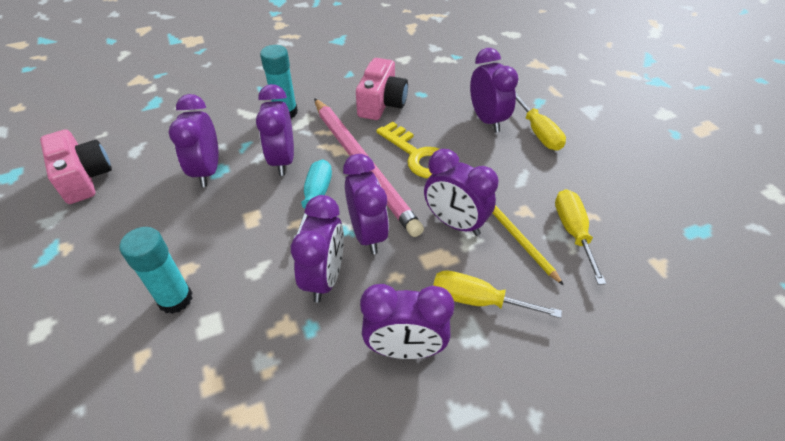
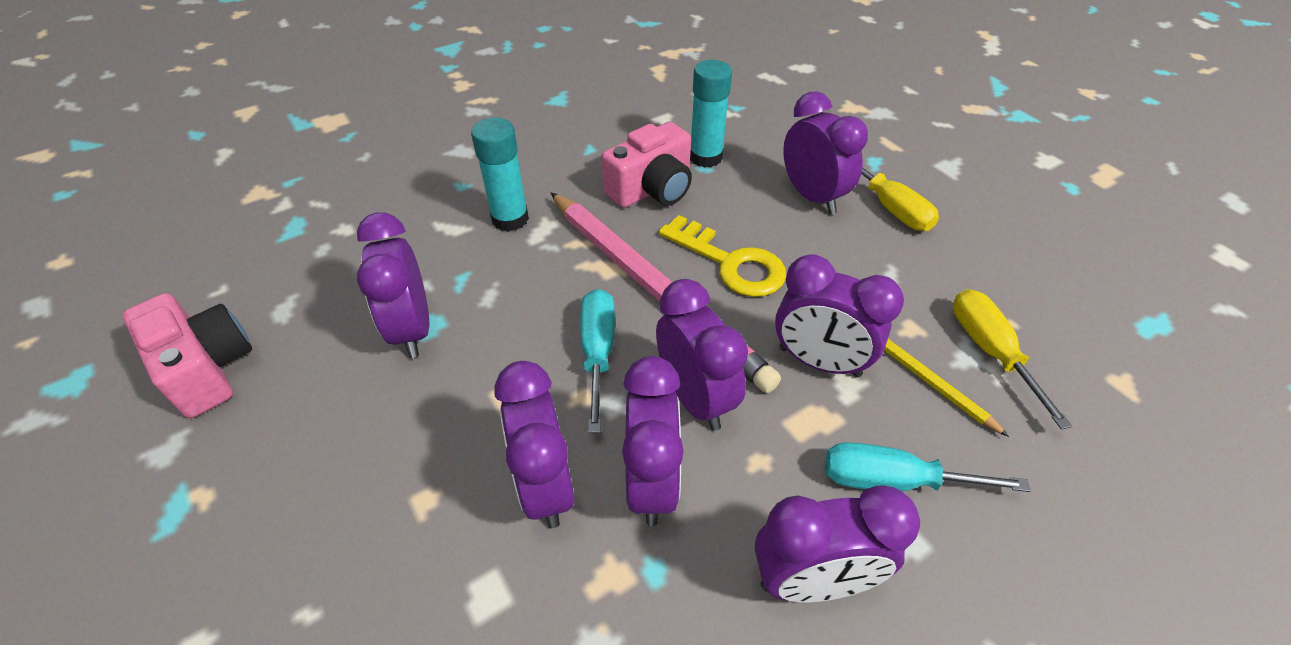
camera: 10 degrees left, 0 degrees up
turquoise glue stick [120,227,192,314] -> turquoise glue stick moved to [690,60,732,168]
purple clock [256,84,294,176] -> purple clock moved to [494,361,575,528]
pink camera [356,58,408,120] -> pink camera turned 45 degrees clockwise [602,122,692,208]
yellow screwdriver [433,271,562,318] -> turquoise screwdriver [825,442,1030,492]

